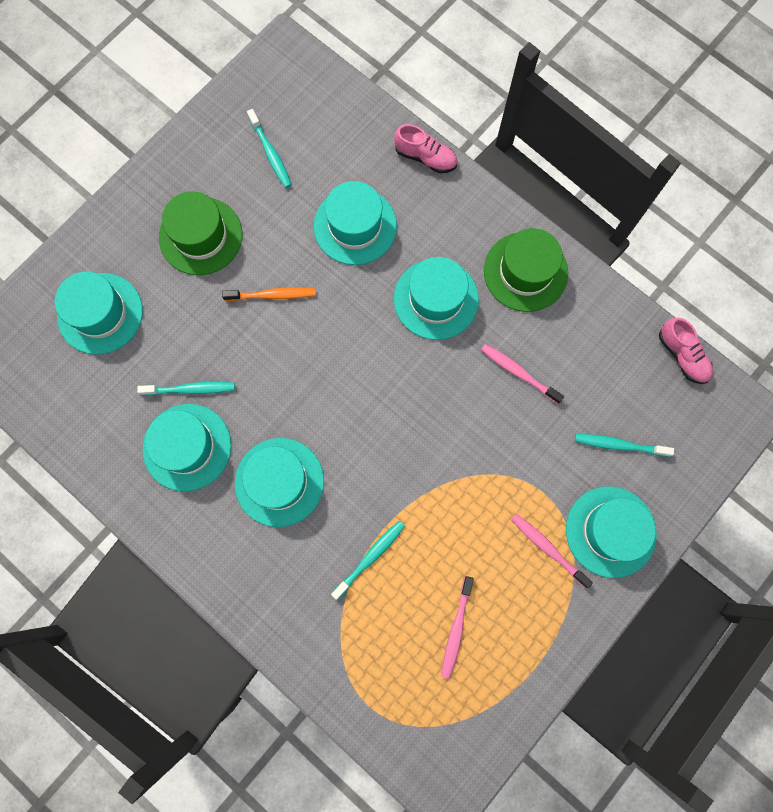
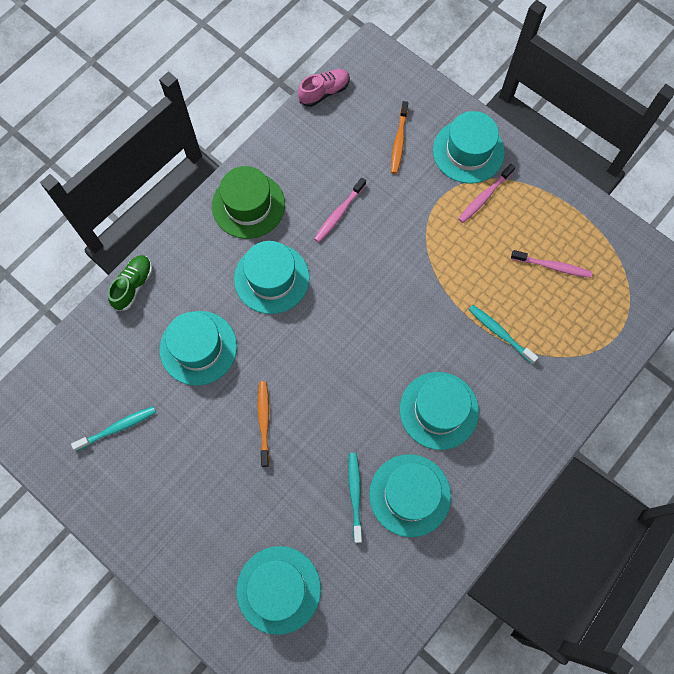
camera: 90 degrees left, 5 degrees down
green hat [159,191,242,275] -> none
pink shoe [394,124,457,173] -> green shoe [108,255,152,311]
turquoise toothbrush [575,434,674,457] -> orange toothbrush [391,101,408,174]

